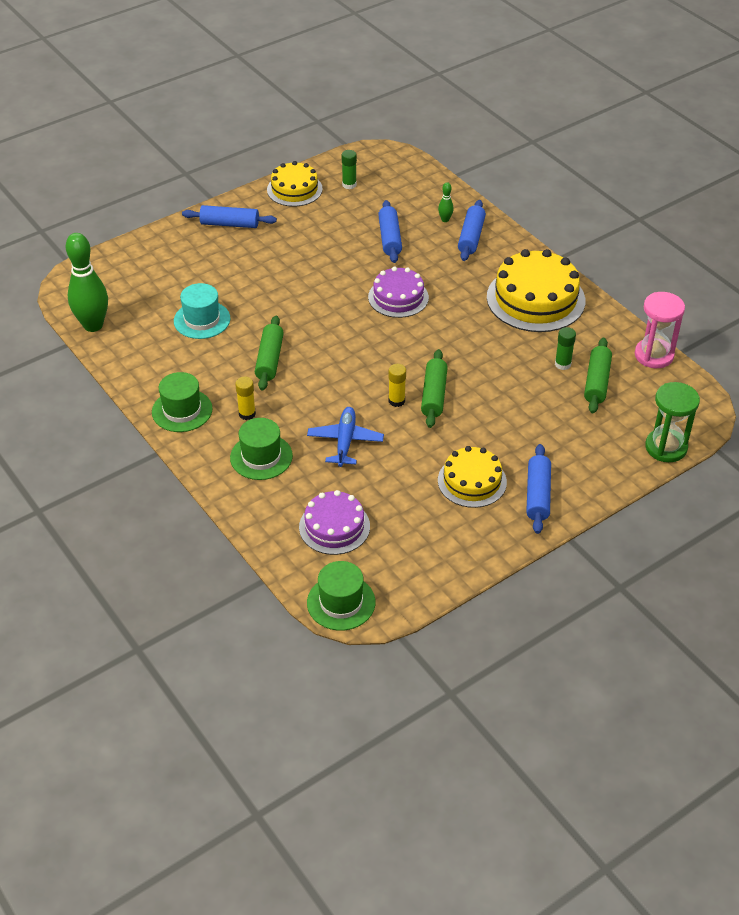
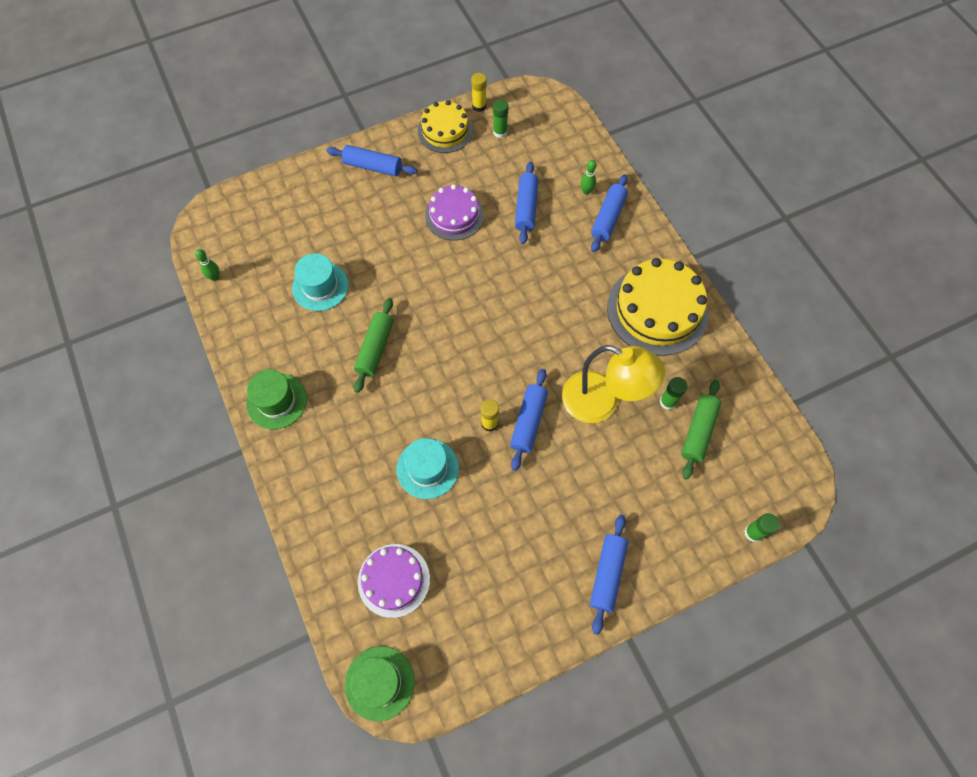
camera: 10 degrees right, 20 degrees up
green bowling pin [66,233,108,332] -> green bowling pin [195,249,219,281], size x0.43
green hat [230,418,293,480] -> none
yellow glue stick [235,377,256,420] -> yellow glue stick moved to [471,73,487,112]
blue plane [307,407,384,467] -> turquoise hat [396,438,459,499]
purple cake [368,266,429,318] -> purple cake moved to [425,184,484,240]
green rolling pin [421,349,448,428] -> blue rolling pin [510,369,548,471]
yellow cake [438,446,507,508] -> none
pink hourglass [635,292,685,368] -> none
green hourglass [645,382,700,462] -> green glue stick [745,513,780,542]
none -> yellow lamp [562,345,665,423]

